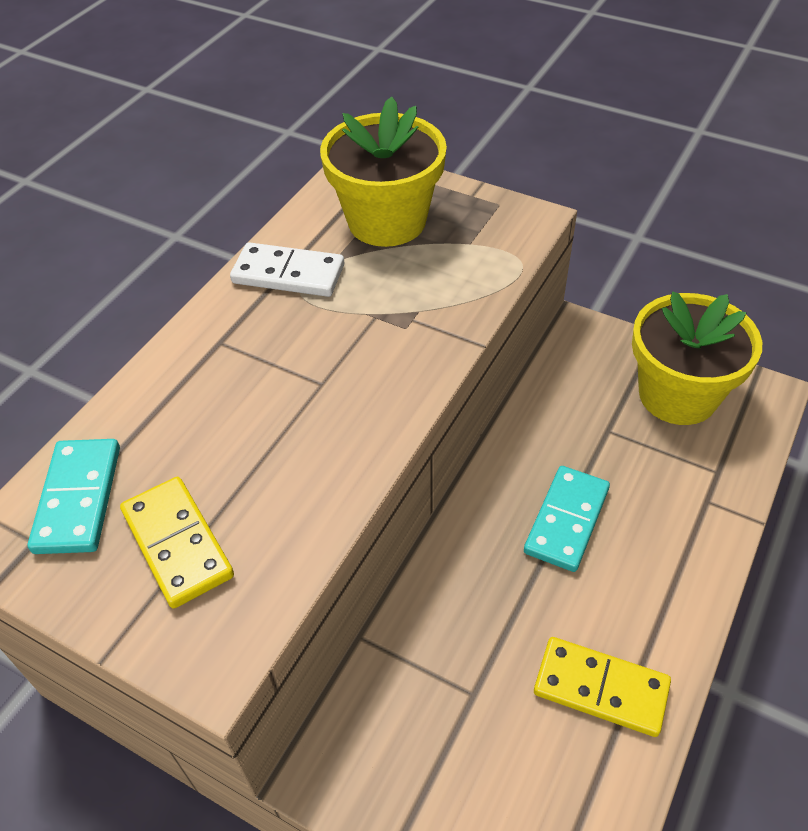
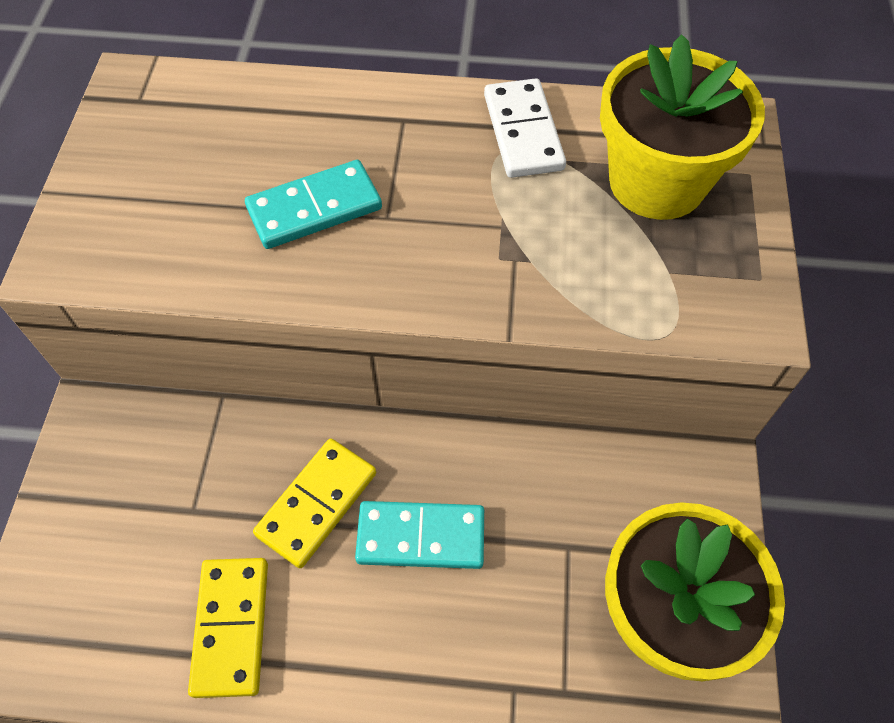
camera: 65 degrees right, 10 degrees up
turquoise domino [28,439,120,554] -> turquoise domino moved to [245,160,382,249]
yellow domino [120,477,234,609] -> yellow domino moved to [253,439,376,568]

